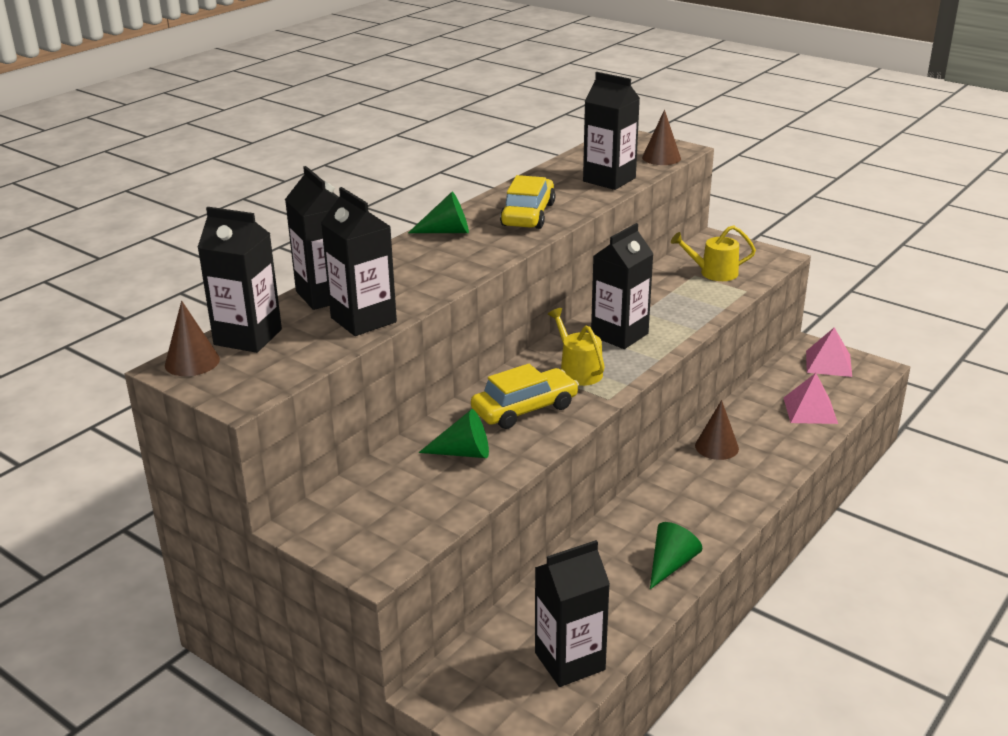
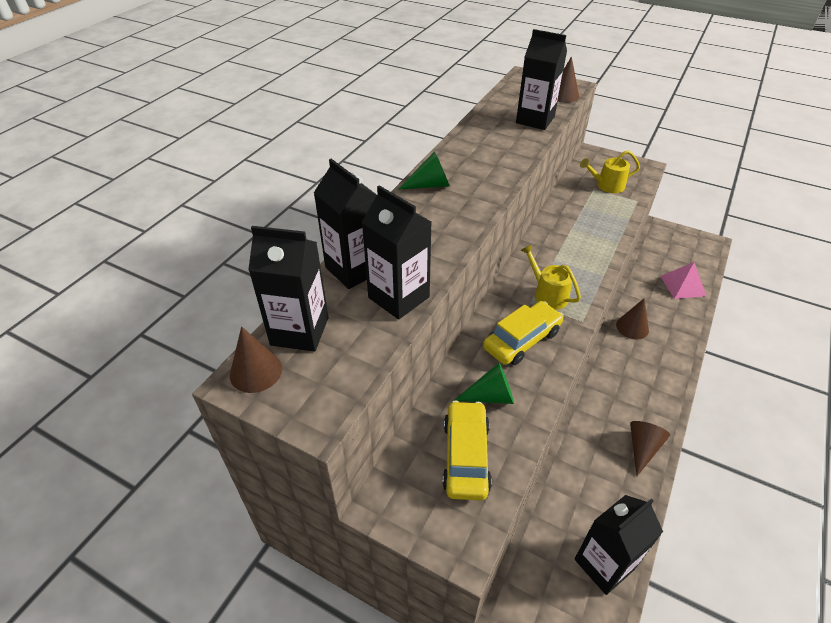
camera: 10 degrees left, 15 degrees up
yellow car [500,175,555,229] -> yellow car moved to [442,401,492,500]
black carton [591,223,654,349] -> none
green cone [650,522,703,589] -> brown cone [630,421,670,476]
pink pyramid [806,328,852,377] -> none

